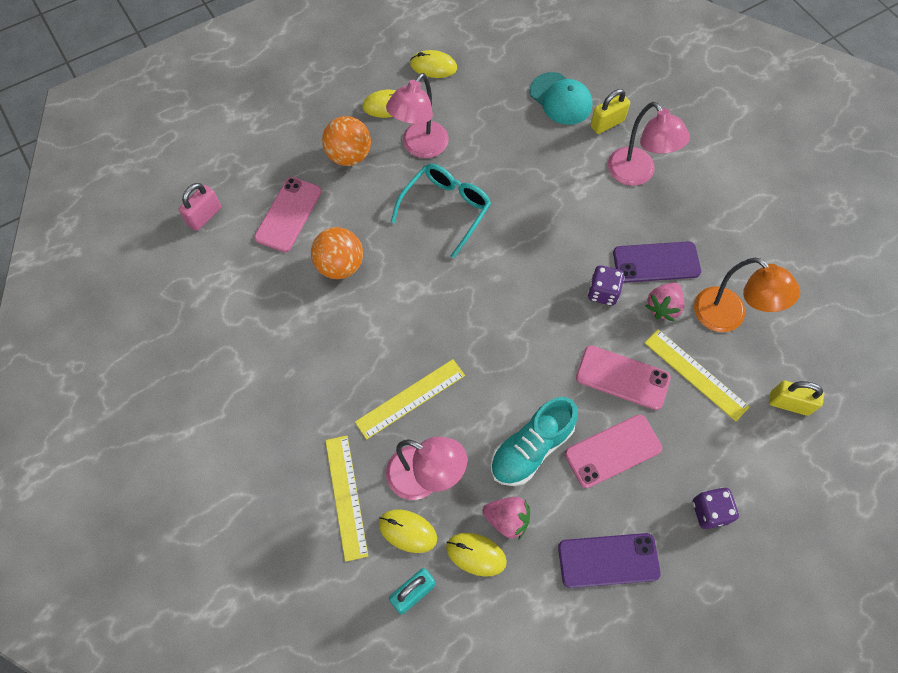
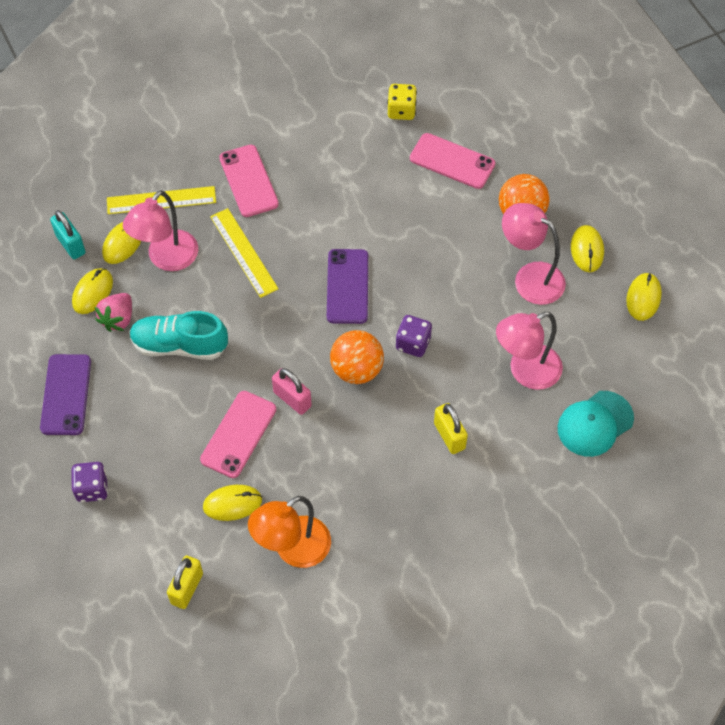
camera: 95 degrees right, 5 degrees down
pink padlock [179,183,221,231] -> pink padlock moved to [272,368,312,415]
orange ball [311,227,363,279] -> orange ball moved to [330,330,384,384]
turquoise glasses [391,164,491,259] -> none
turquoise shoe [491,397,578,486] -> turquoise shoe turned 45 degrees counterclockwise [129,311,228,360]
pink phone [565,415,662,488] -> pink phone moved to [219,145,279,217]
purple dice [588,265,625,306] -> purple dice moved to [396,315,432,357]
yellow padlock [590,89,630,134] -> yellow padlock moved to [434,403,468,454]
pink lamp [608,102,690,186] -> pink lamp moved to [496,312,563,390]
purple phone [613,241,701,283] -> purple phone moved to [327,249,368,324]
pink strawberry [645,282,685,321] -> none
yellow ruler [645,329,750,421] -> yellow mouse [203,485,262,521]
none -> yellow dice [387,84,417,120]

